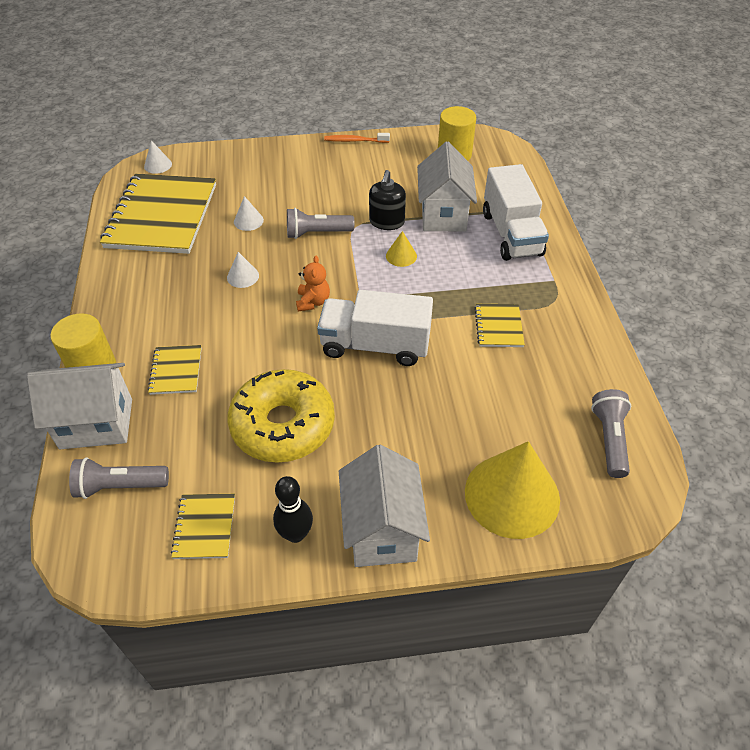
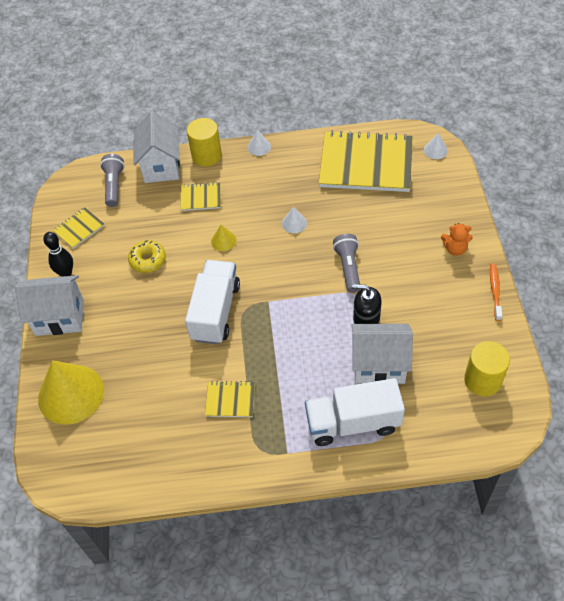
camera: 95 degrees right, 5 degrees up
yellow notebook [171,494,235,559] -> yellow notebook turned 45 degrees counterclockwise [53,208,105,249]
yellow donut [227,369,335,463] -> yellow donut [128,240,166,273], size x0.53
white cone [234,196,264,231] -> white cone moved to [247,130,271,156]
orange teddy bear [296,255,330,311] -> orange teddy bear moved to [441,223,473,256]
yellow cone [386,231,417,267] -> yellow cone moved to [211,225,237,251]
grey flashlight [591,389,631,478] -> none

